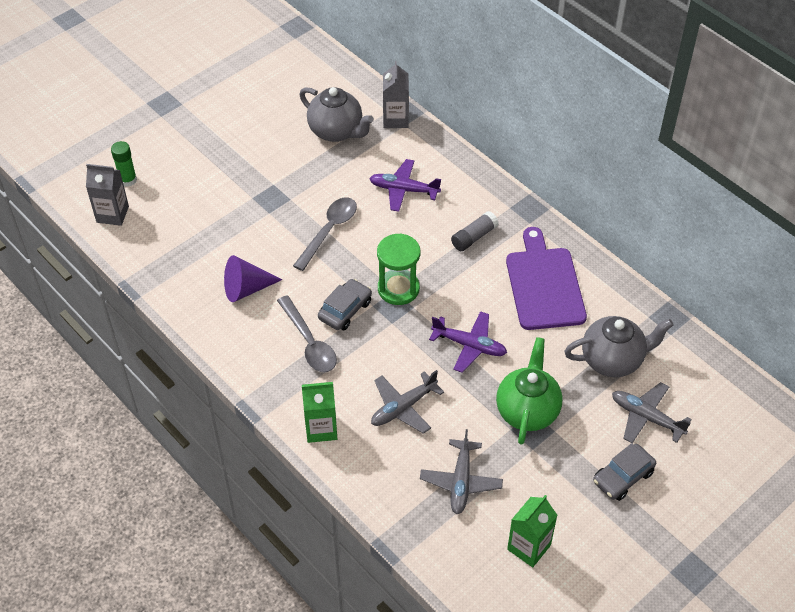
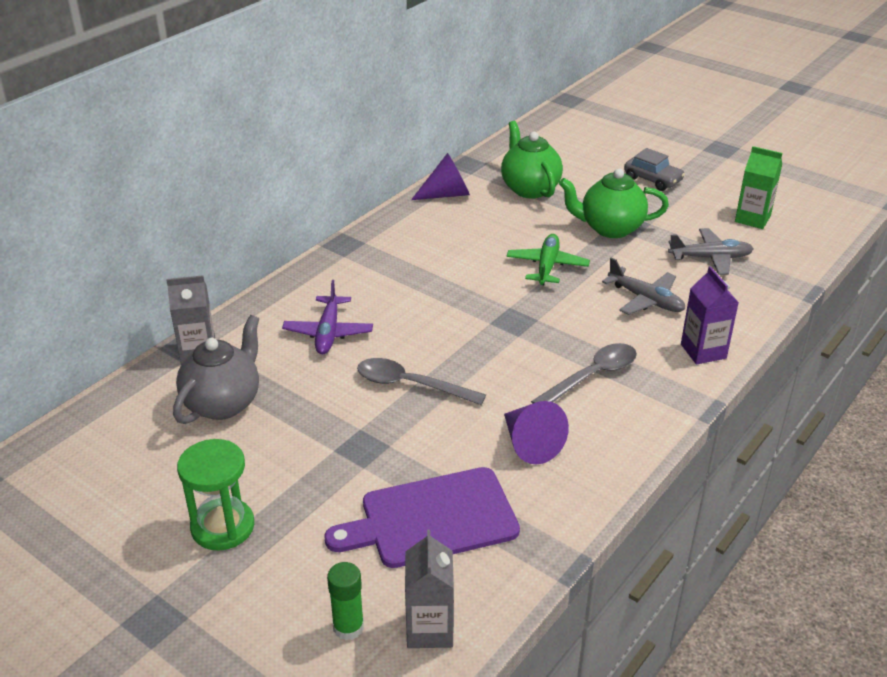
camera: 100 degrees left, 15 degrees down
green carton [302,382,337,443] -> purple carton [681,266,739,364]
grey car [318,279,372,330] -> none
green hourglass [377,234,420,305] -> green hourglass moved to [177,439,254,550]
purple plane [429,311,507,373] -> green plane [506,234,590,285]
grey glue stick [451,211,499,251] -> none
purple cutting board [506,227,587,330] -> purple cutting board moved to [325,467,520,568]
grey teapot [564,316,674,377] -> green teapot [501,121,563,198]
grey plane [612,382,692,443] -> none
none -> purple cone [411,153,470,200]

